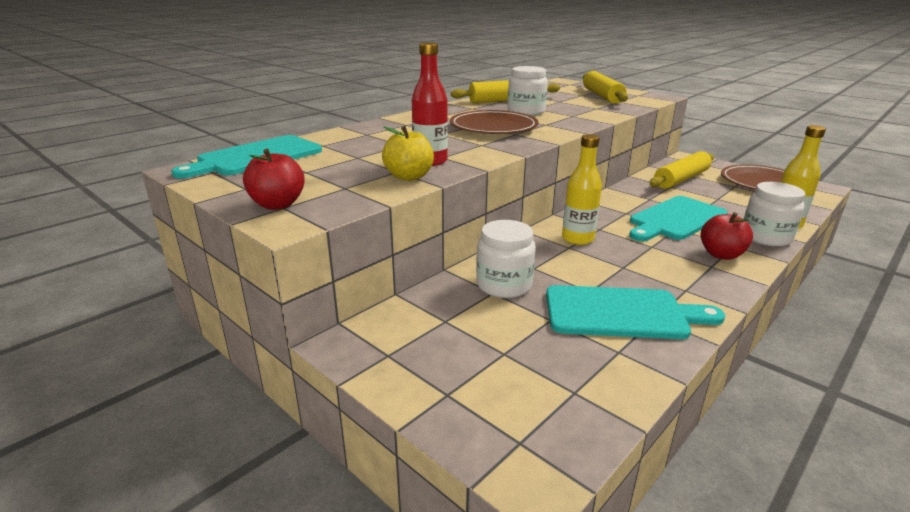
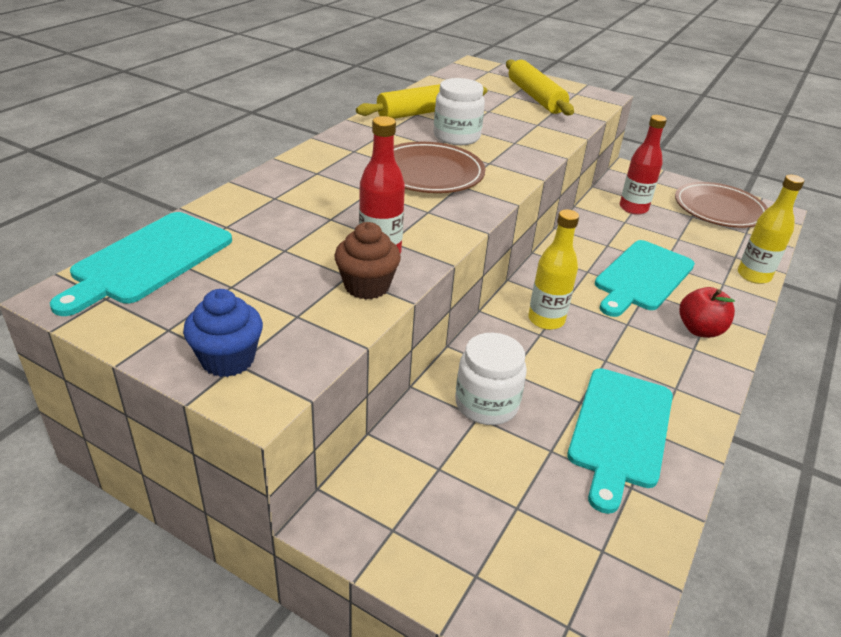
camera: 15 degrees left, 10 degrees up
red apple [243,149,305,210] -> blue cupcake [183,289,263,377]
yellow apple [382,126,434,181] -> brown cupcake [334,222,401,299]
turquoise cutting board [546,285,725,339] -> turquoise cutting board turned 120 degrees clockwise [567,368,673,514]
yellow rolling pin [649,151,714,189] -> red bottle [620,115,667,215]
white jar [744,182,805,247] -> none

